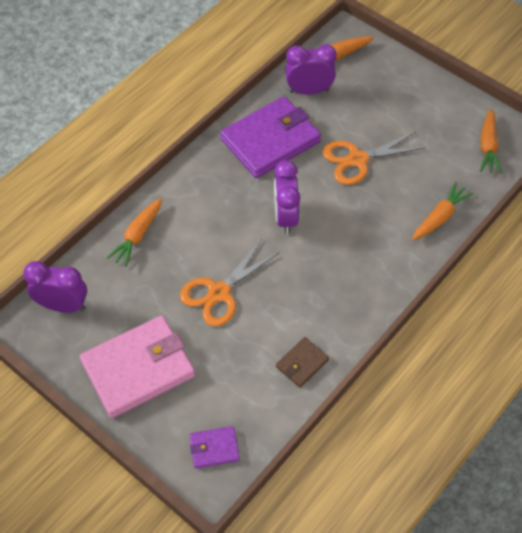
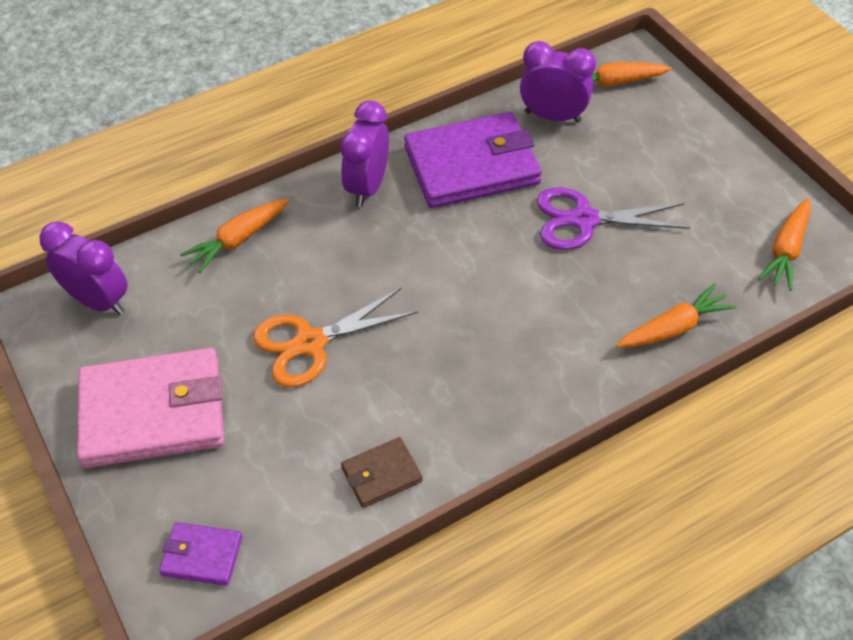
camera: 20 degrees right, 5 degrees down
purple clock [274,160,300,234] -> purple clock moved to [340,101,389,207]
orange scissors [323,132,426,185] -> purple scissors [536,187,690,250]

